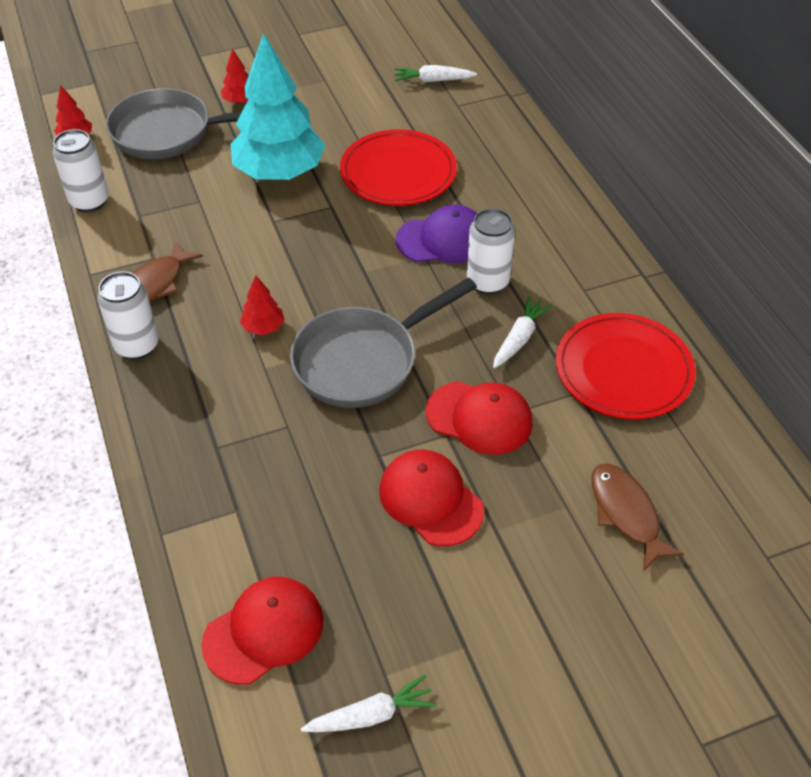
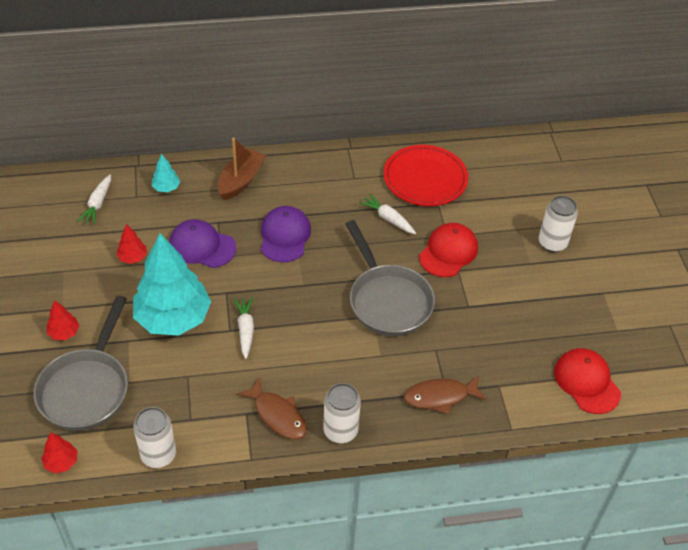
camera: 80 degrees left, 0 degrees up
red tree [240,275,285,335] -> red tree moved to [116,224,147,264]
white carrot [301,674,437,732] -> white carrot moved to [234,297,254,359]
red plate [340,129,457,206] -> purple cap [169,219,236,268]
red cap [379,450,484,546] -> none
white can [467,208,515,294] -> white can moved to [539,196,578,252]
brown fish [592,464,684,572] -> brown fish moved to [404,375,486,414]
none -> turquoise tree [152,154,180,192]
none -> brown boat [218,138,266,200]

